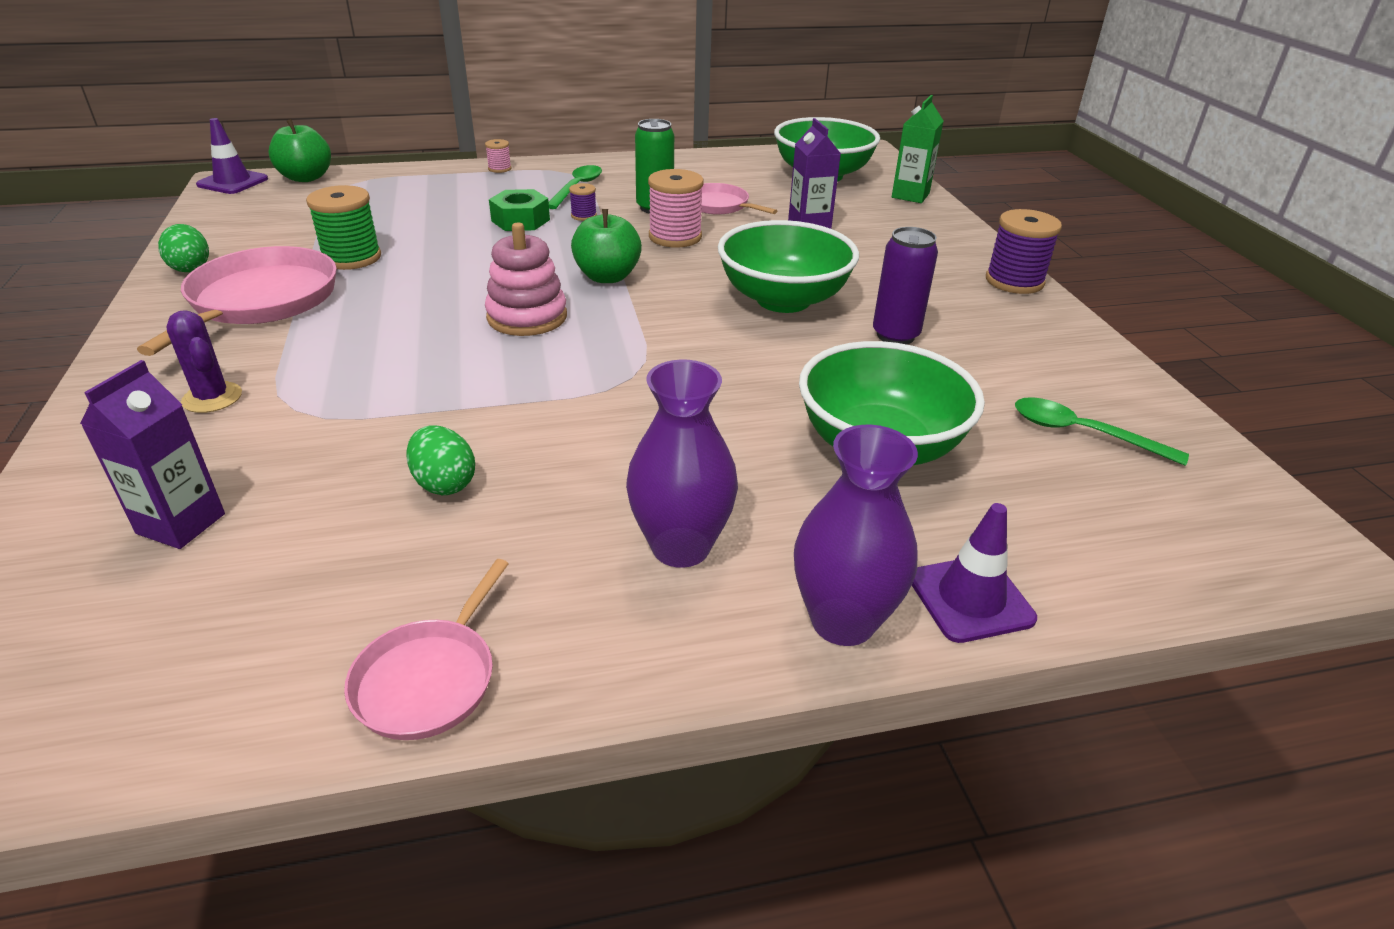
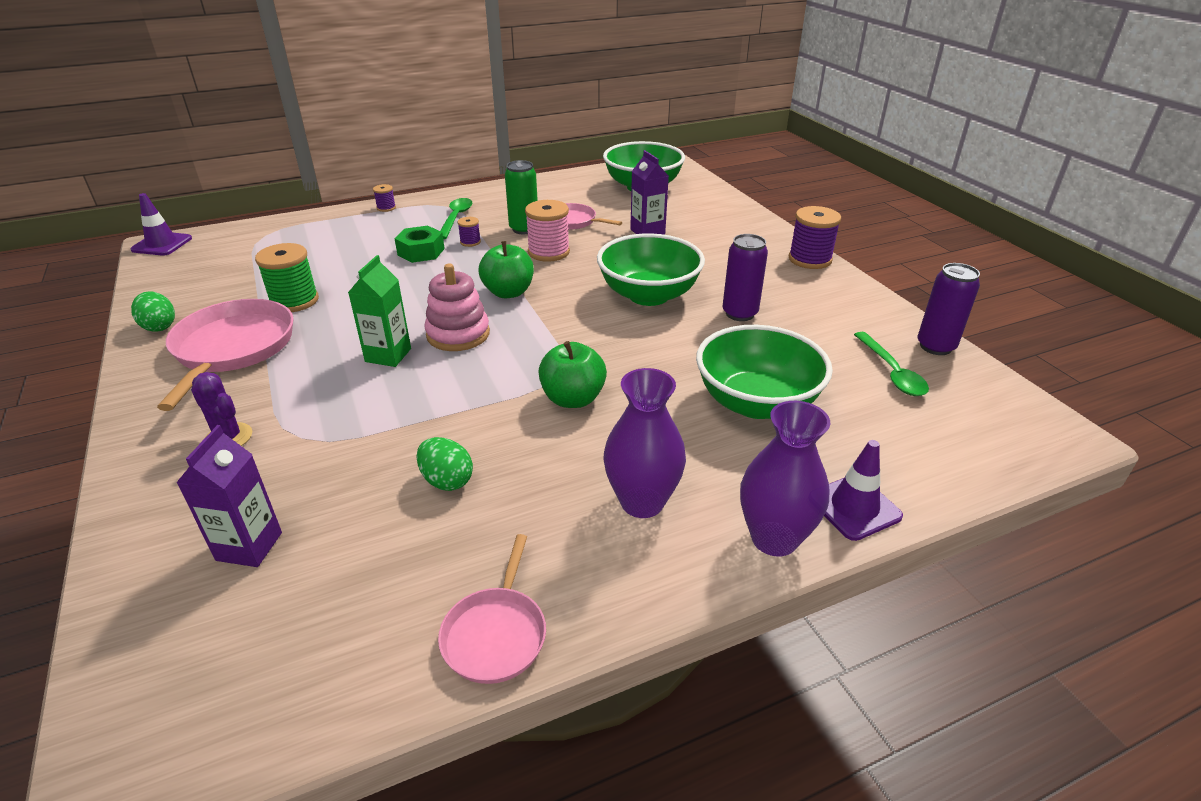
camera: 10 degrees left, 0 degrees up
green apple [268,119,331,182] -> green apple moved to [538,341,607,408]
pink spool [485,139,511,173] -> purple spool [373,184,396,212]
green carton [892,95,943,203] -> green carton moved to [348,255,411,367]
green spoon [1015,397,1189,466] -> green spoon turned 120 degrees counterclockwise [854,332,929,396]
none -> purple can [918,263,980,355]

